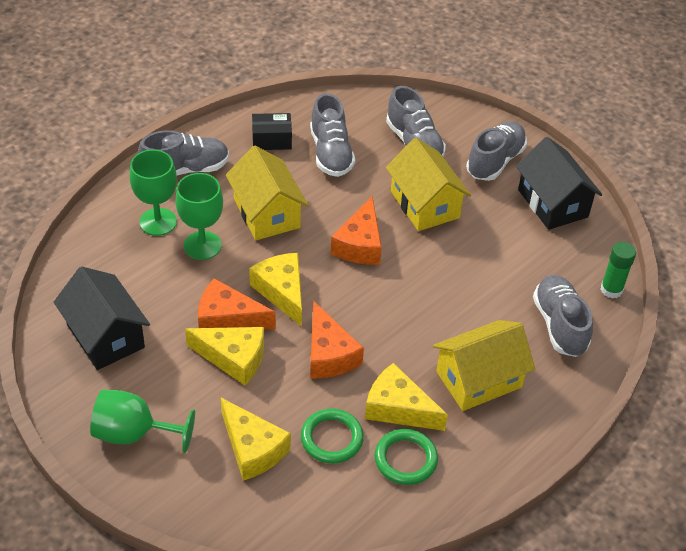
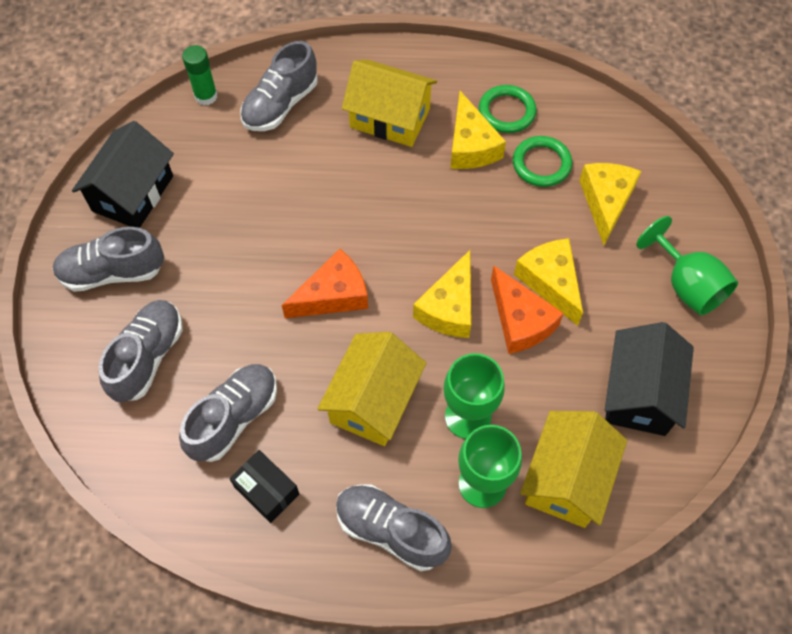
camera: 130 degrees left, 15 degrees up
orange cheese [310,301,364,379] -> none
yellow house [386,138,471,231] -> yellow house moved to [520,411,627,528]

